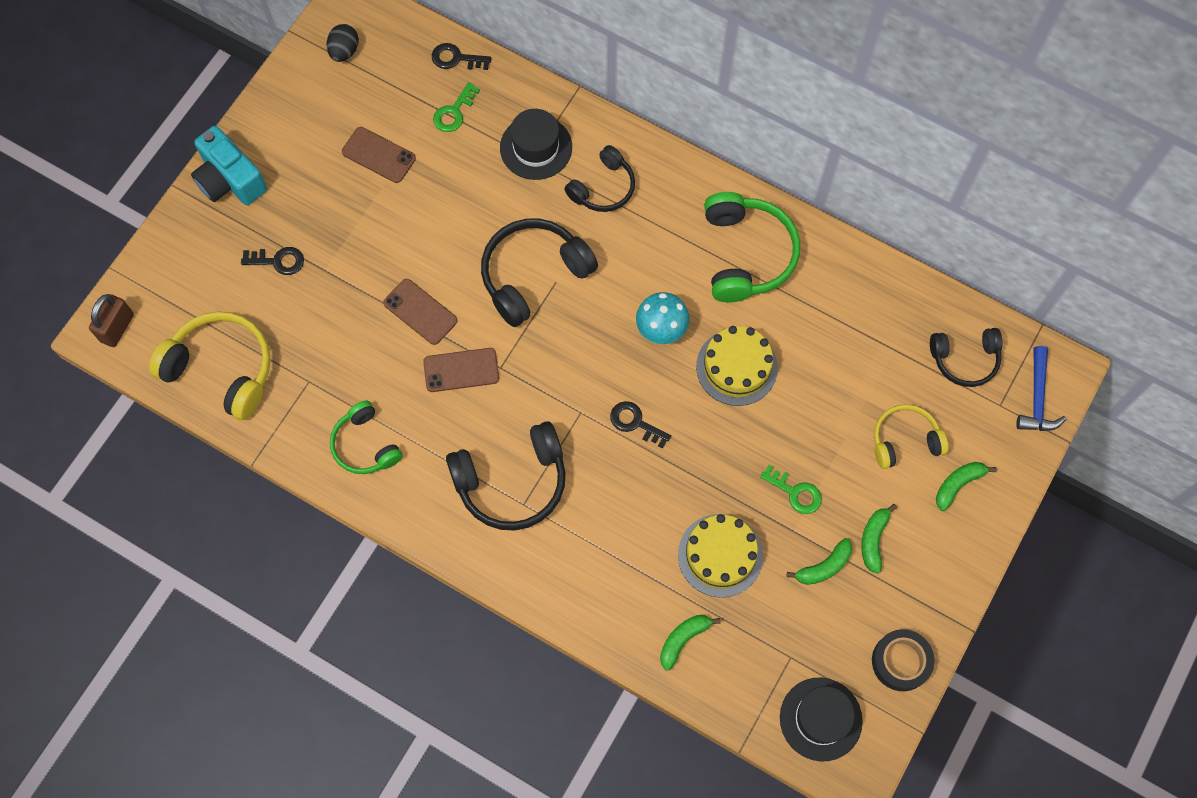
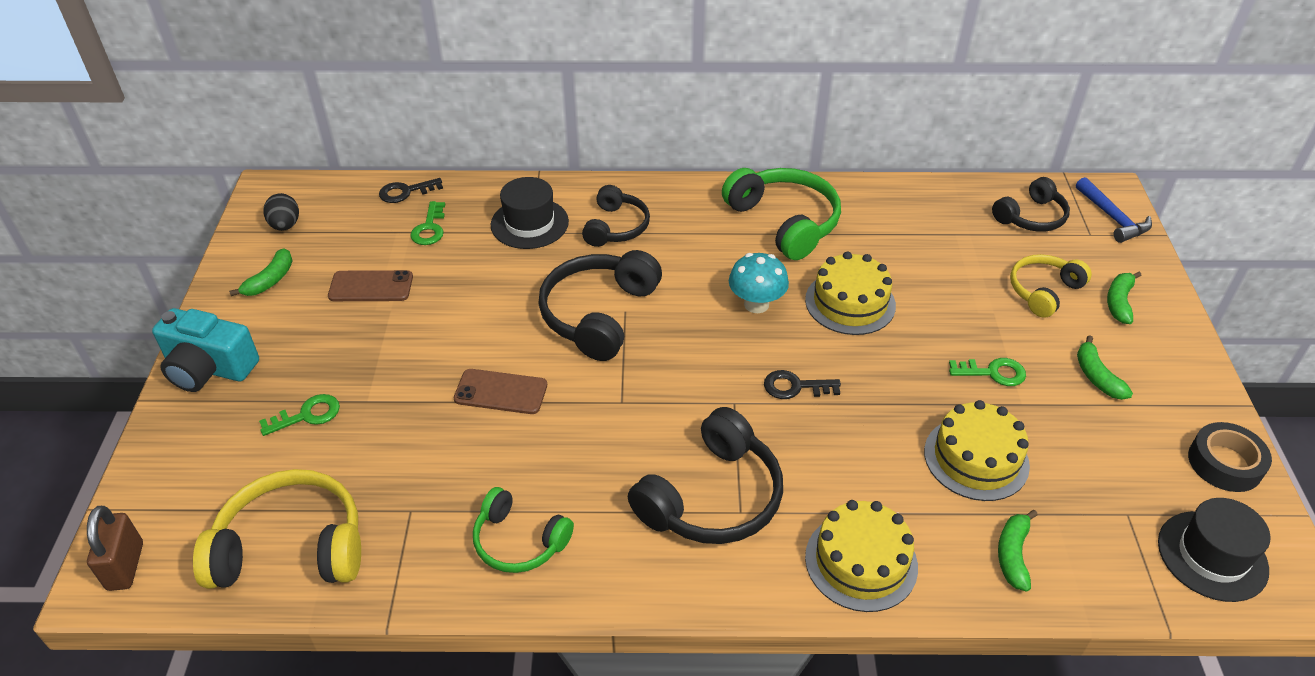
camera: 30 degrees left, 25 degrees down
black key [241,247,304,275] -> green key [259,394,340,436]
brown phone [423,348,499,392] -> none
green banana [787,538,852,585] -> green banana moved to [229,248,293,296]
none -> yellow cake [805,500,918,612]

